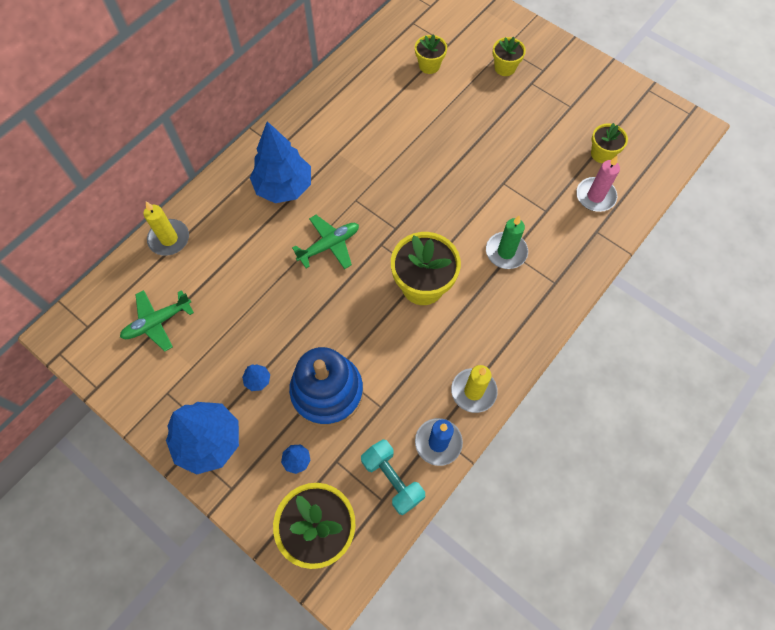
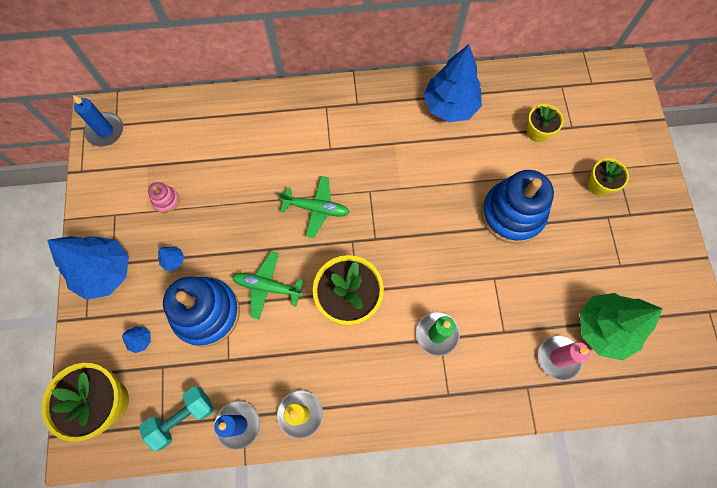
camera: 45 degrees right, 5 degrees up
green plane [120,290,194,352] -> green plane moved to [232,252,304,319]
yellow candle [143,202,189,256] -> none
blue tree [250,121,311,203] -> blue tree moved to [423,44,482,122]
turquoise dumbbell [361,439,425,515] -> turquoise dumbbell turned 45 degrees clockwise [139,387,214,451]
yellow flower pot [591,123,628,163] -> green tree [579,293,663,360]
none -> blue candle [73,95,123,147]
none -> pink stacking toy [148,182,179,213]
none -> blue stacking toy [481,170,554,244]

